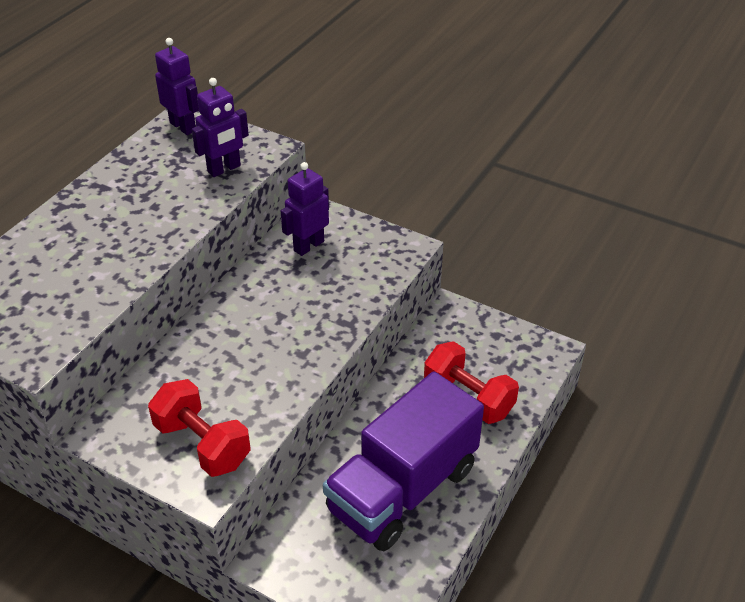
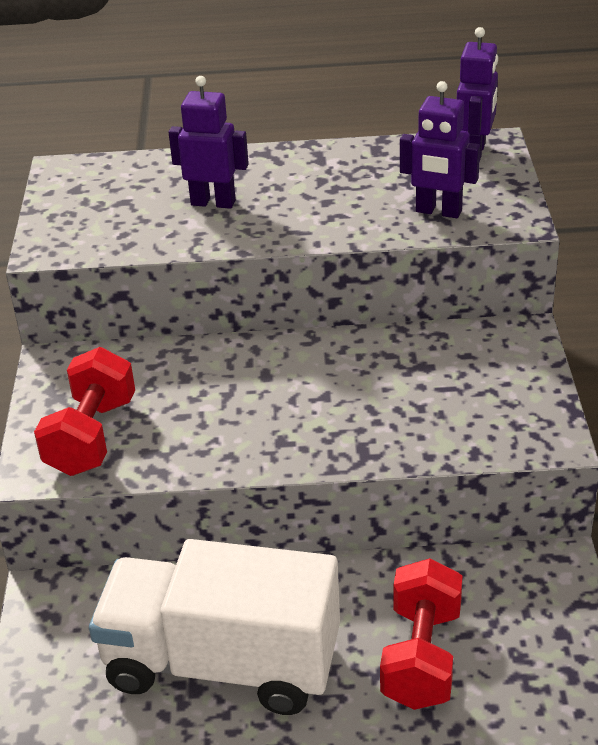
camera: 60 degrees right, 5 degrees down
purple robot [281,162,329,256] -> purple robot moved to [168,76,249,209]
purple truck [323,371,484,551] -> white truck [89,539,340,715]

